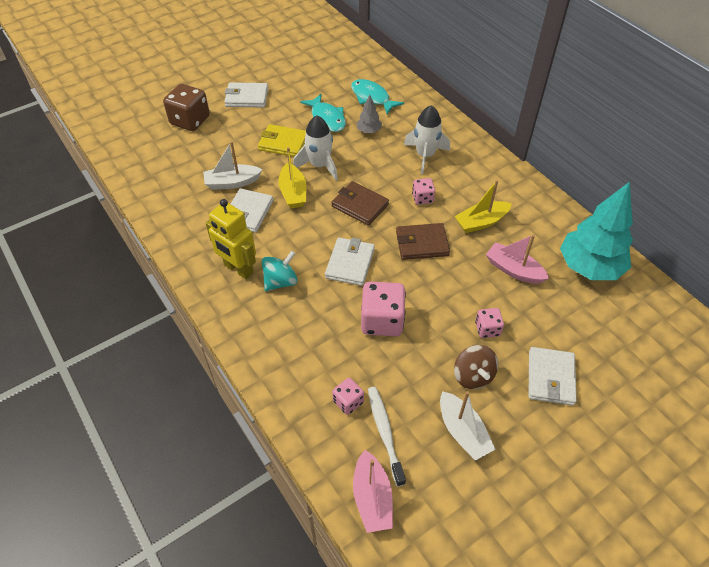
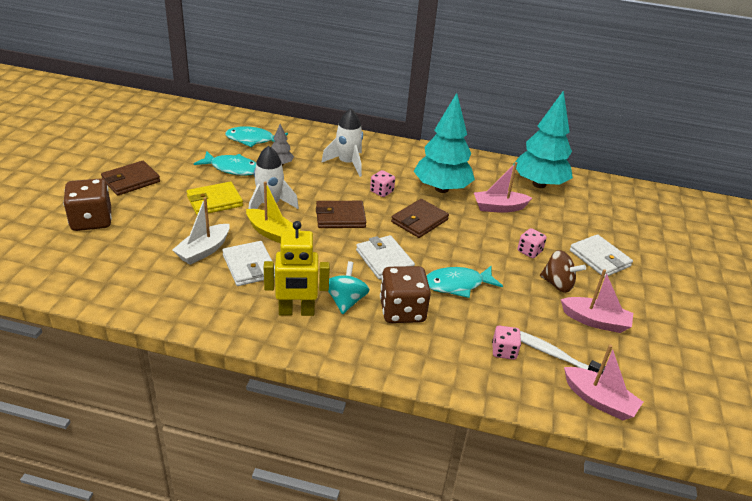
camera: 45 degrees left, 15 degrees down
white wallet [224,82,268,107] -> brown wallet [101,161,160,196]
pink dice [361,282,406,336] -> turquoise fish [426,266,503,298]
white boat [440,391,496,461] -> pink boat [561,269,633,333]
yellow boat [455,180,512,233] -> turquoise tree [414,93,475,193]
none -> brown dice [380,266,431,323]

